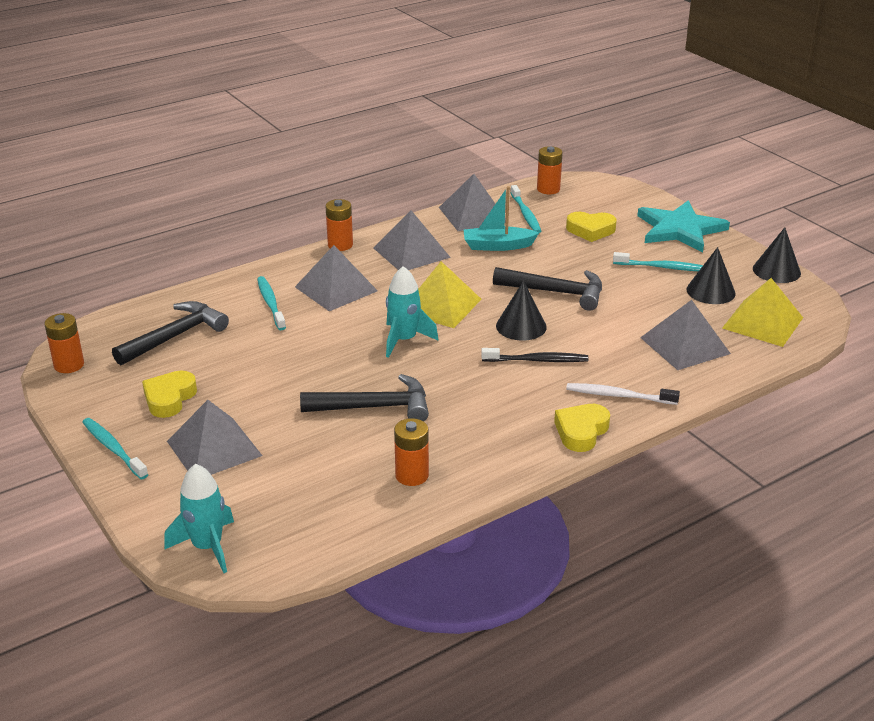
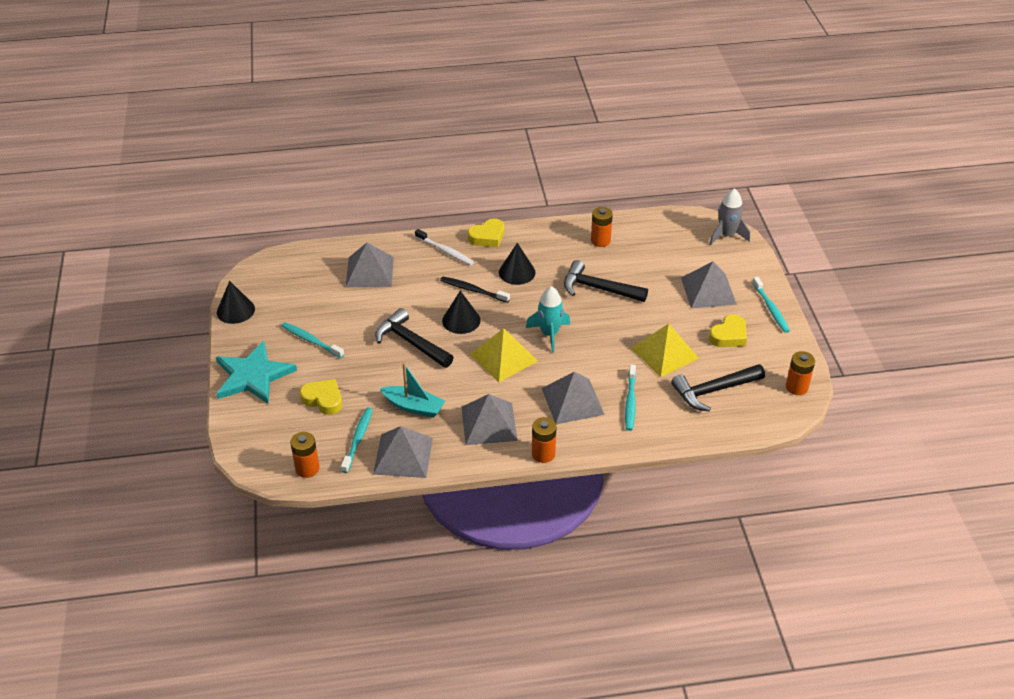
camera: 155 degrees left, 10 degrees up
turquoise rocket [164,464,234,573] -> grey rocket [709,188,750,246]
black cone [686,247,736,304] -> black cone moved to [499,243,535,285]
yellow pyramid [722,278,803,347] -> yellow pyramid moved to [631,323,699,377]

